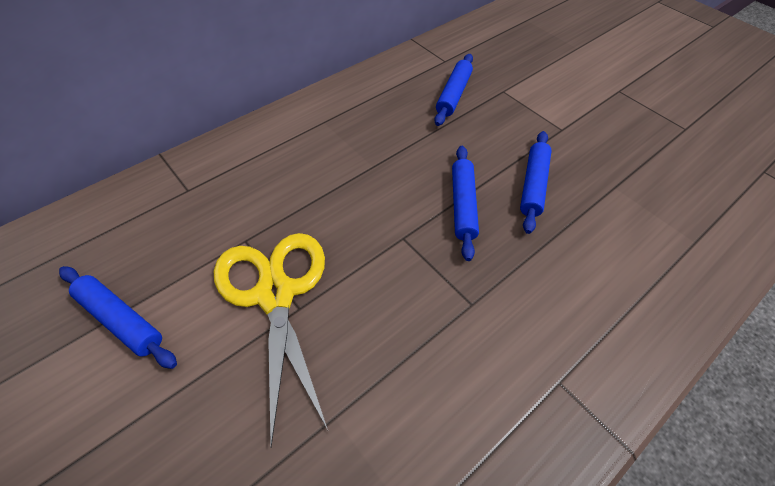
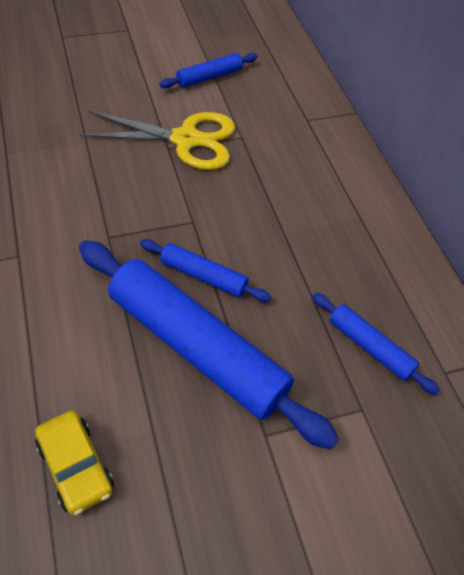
camera: 110 degrees right, 0 degrees up
blue rolling pin [520,131,552,234] -> blue rolling pin [79,240,339,450], size x2.08
none -> yellow car [35,410,114,515]

